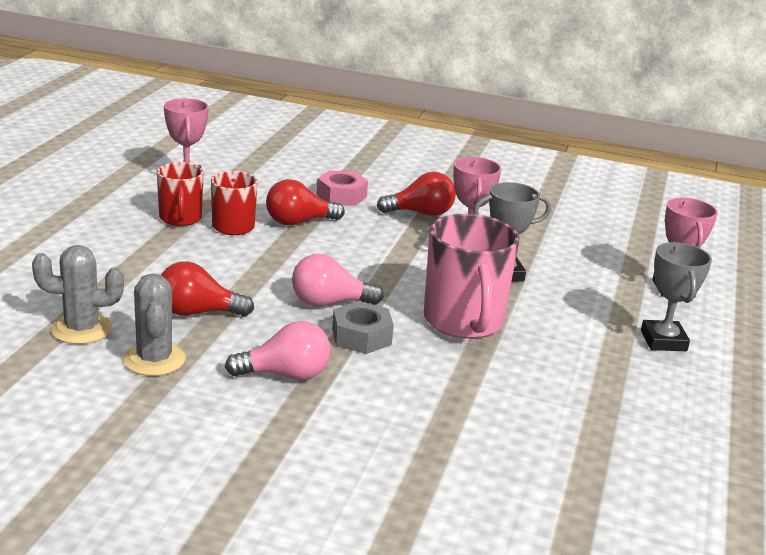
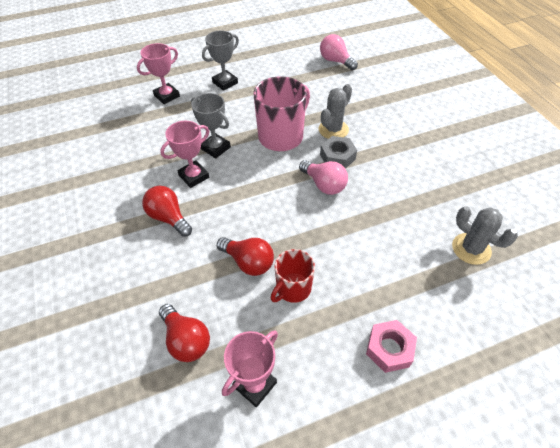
camera: 125 degrees left, 25 degrees up
grey cactus [123,273,186,376] -> grey cactus moved to [319,84,352,139]
red mug [157,162,203,226] -> none
red light bulb [161,261,254,316] -> red light bulb moved to [159,304,210,362]
pink light bulb [225,321,331,380] -> pink light bulb moved to [320,34,358,70]
pink nut [317,170,368,206] -> pink nut moved to [366,320,417,373]

